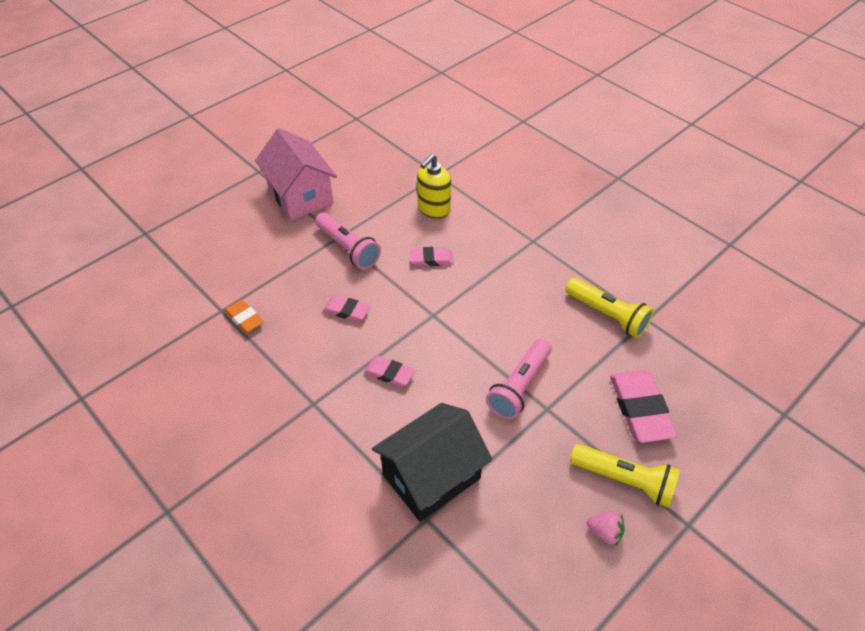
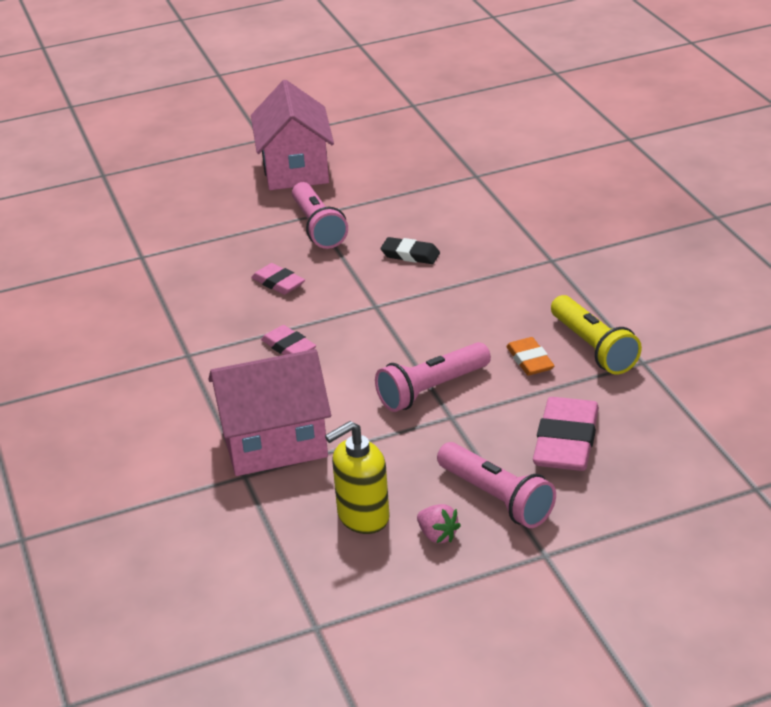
camera: 25 degrees right, 15 degrees down
orange eraser [225,299,264,333] -> orange eraser moved to [506,337,554,376]
black house [372,403,492,522] -> pink house [208,349,331,476]
pink eraser [410,247,454,266] -> black eraser [380,237,440,264]
yellow soap dispenser [417,153,451,219] -> yellow soap dispenser moved to [325,421,390,534]
yellow flashlight [570,444,680,508] -> pink flashlight [437,442,556,528]

